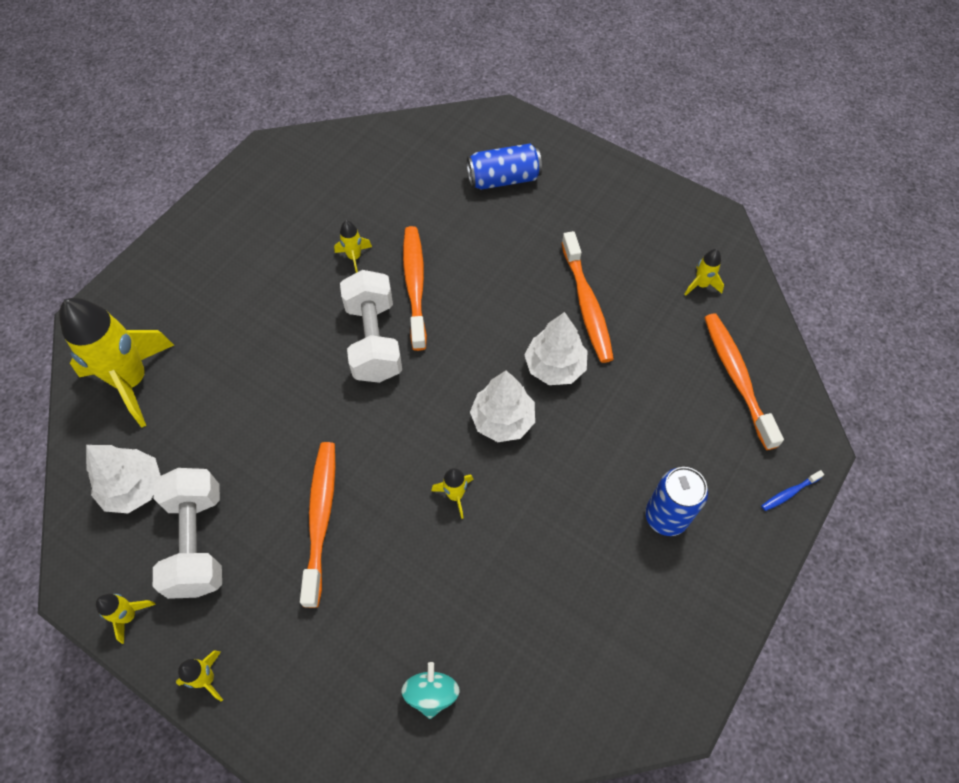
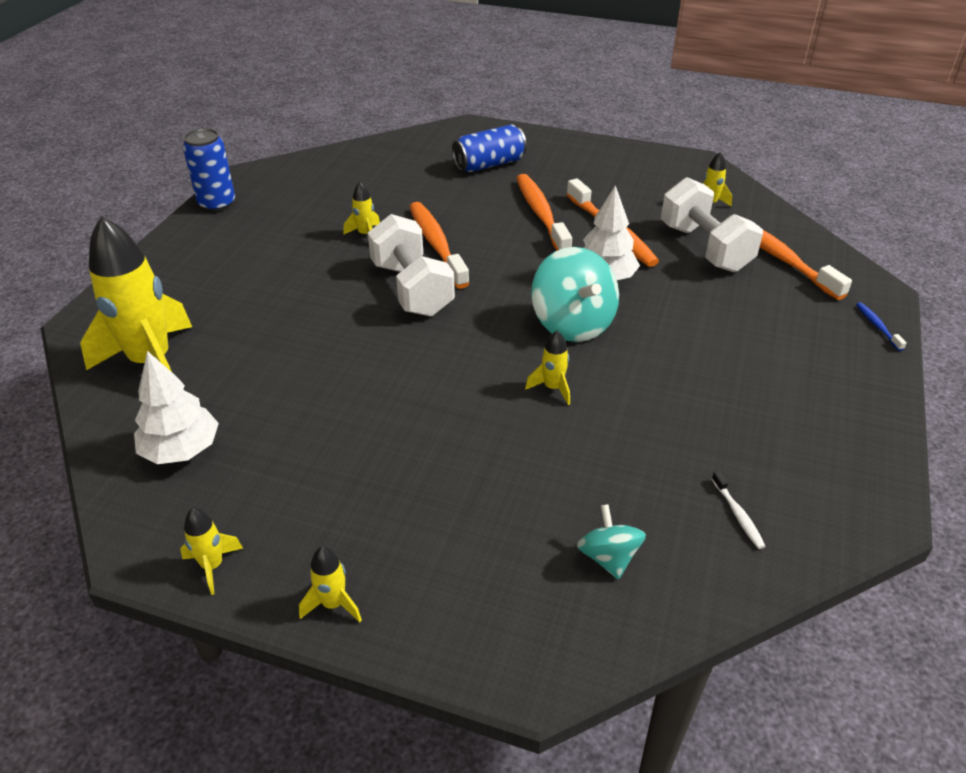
camera: 15 degrees left, 20 degrees down
white dumbbell [153,468,222,599] -> white dumbbell moved to [661,177,763,272]
orange toothbrush [300,442,336,608] -> orange toothbrush moved to [516,174,572,250]
white tree [470,371,535,442] -> turquoise spinning top [531,247,619,342]
blue can [645,467,708,536] -> blue can moved to [183,128,235,212]
blue toothbrush [761,470,824,511] -> blue toothbrush turned 120 degrees clockwise [856,302,907,351]
none -> white toothbrush [712,471,766,549]

